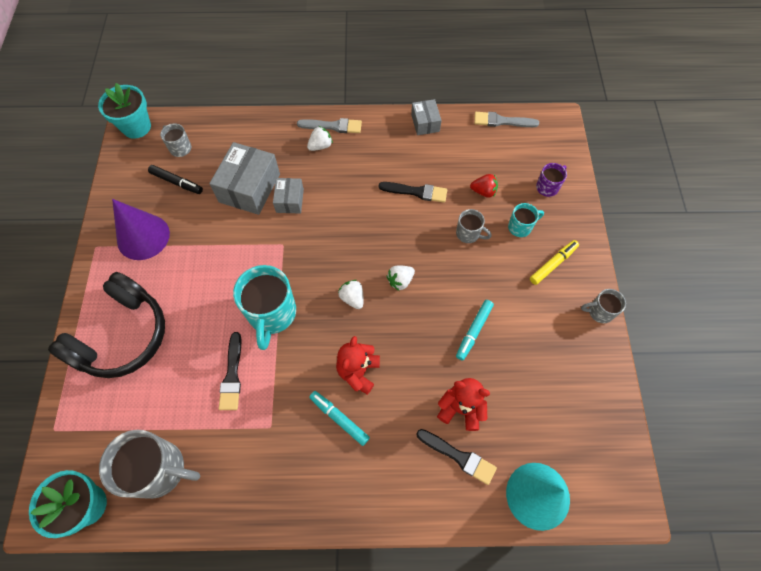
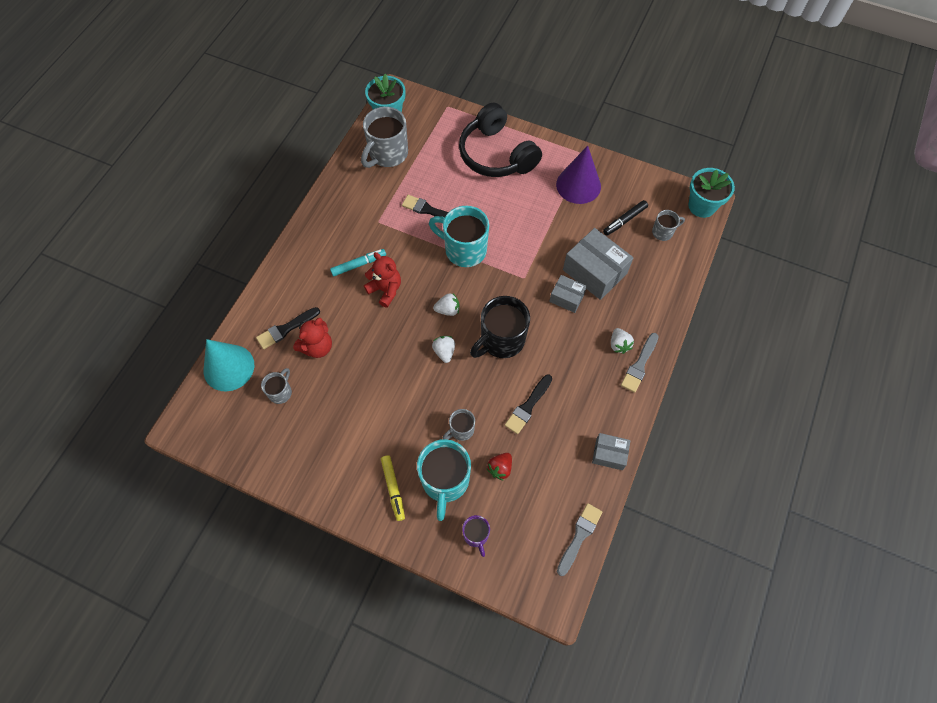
camera: 115 degrees right, 0 degrees up
turquoise marker [456,300,494,361] -> none
turquoise mug [508,203,544,237] -> turquoise mug [417,439,471,521], size x1.94
grey mug [581,289,626,323] -> grey mug moved to [261,368,292,404]
none -> black mug [470,296,530,358]

